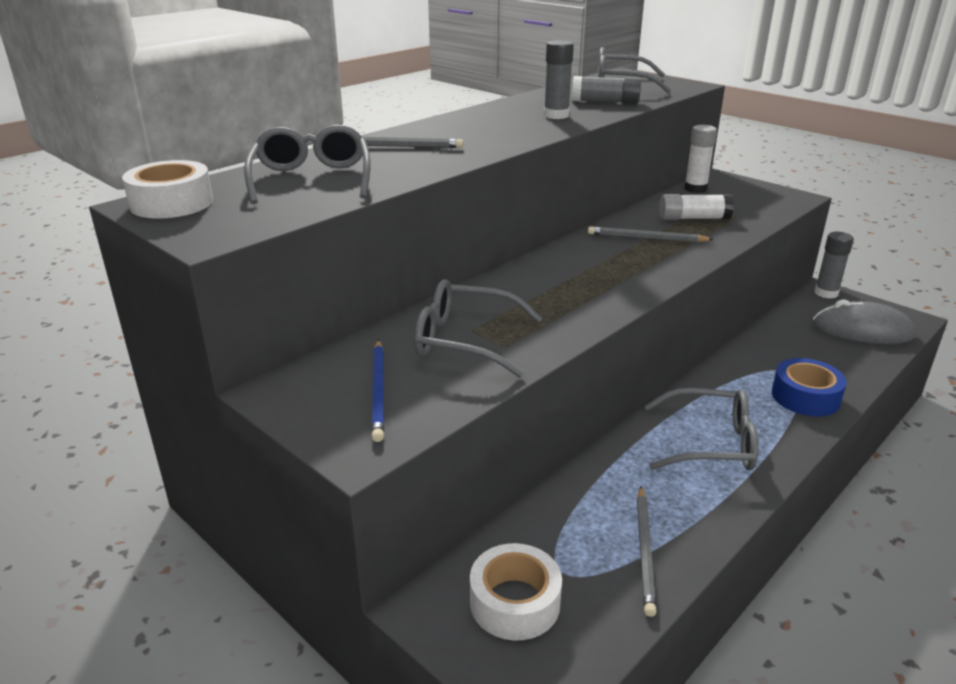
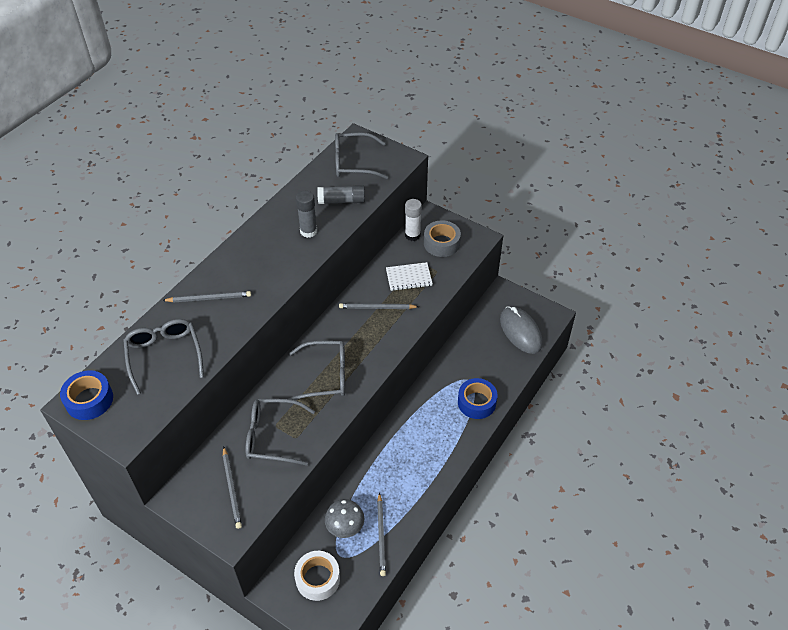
camera: 10 degrees left, 20 degrees up
white tape [122,160,213,219] -> blue tape [60,370,113,420]
blue pencil [371,340,384,442] -> grey pencil [223,446,242,529]
grey glasses [644,388,759,470] -> grey glasses moved to [288,341,345,400]
white glue stick [659,194,734,220] -> white notebook [386,262,433,291]
grey mouse [813,299,916,344] -> grey mouse turned 60 degrees clockwise [500,306,543,354]
grey glue stick [814,232,854,299] -> none
none -> grey mushroom [325,499,365,538]
none -> grey tape [424,220,461,257]

